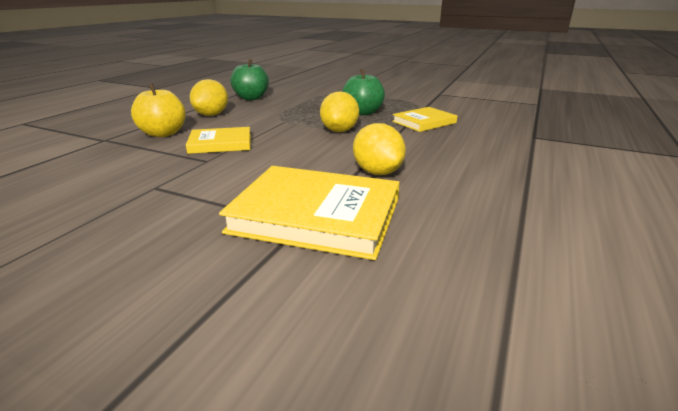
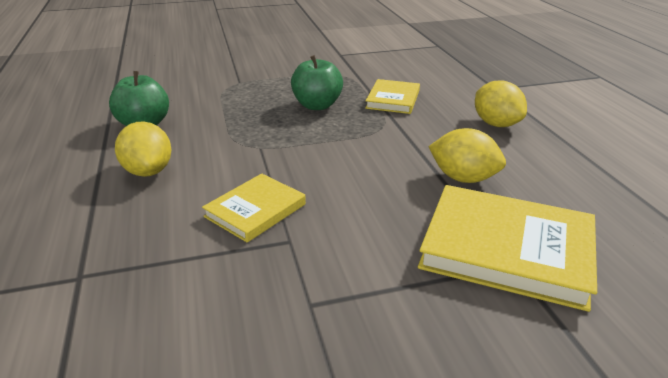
camera: 40 degrees left, 5 degrees up
yellow apple [131,84,186,137] -> none
yellow book [219,166,400,260] -> yellow book turned 45 degrees clockwise [418,185,597,312]
yellow lemon [320,91,359,132] -> yellow lemon moved to [475,80,527,127]

